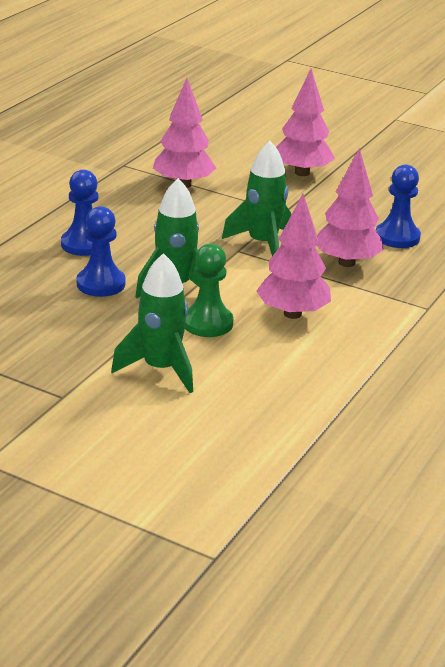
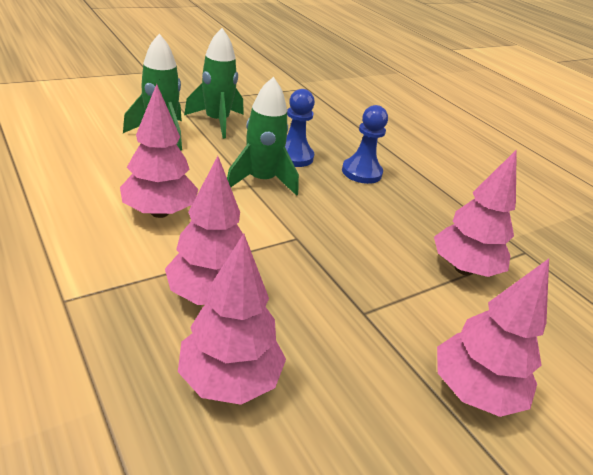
camera: 115 degrees right, 5 degrees up
green pawn [185,243,234,337] -> none
green rocket [222,141,291,256] -> green rocket moved to [184,28,244,139]
blue pawn [376,165,421,248] -> pink tree [178,234,286,405]

